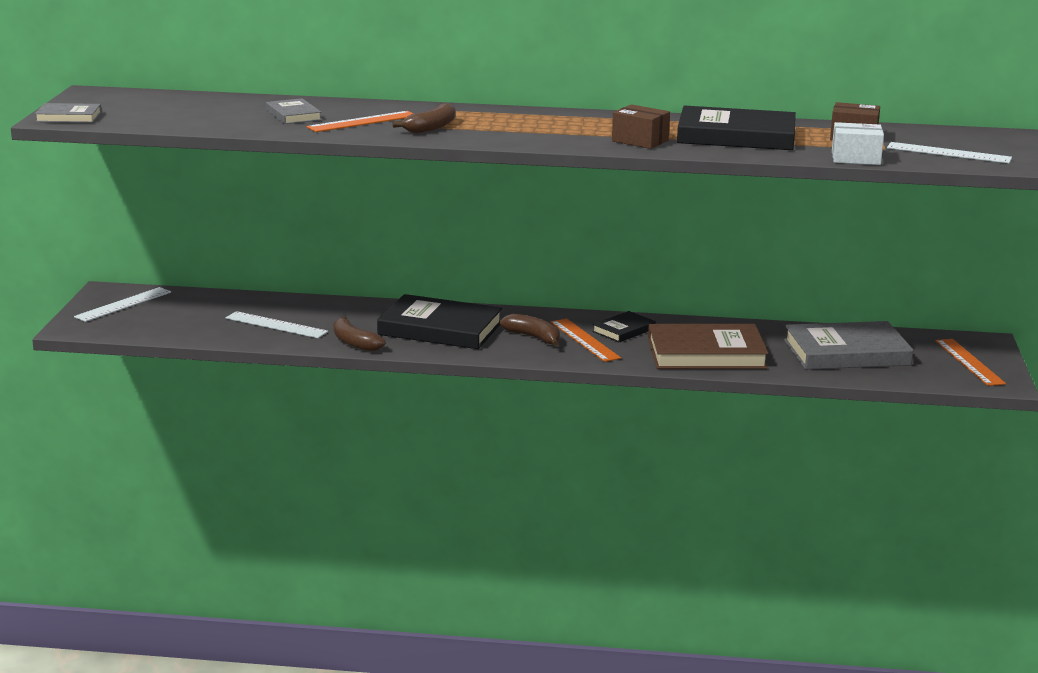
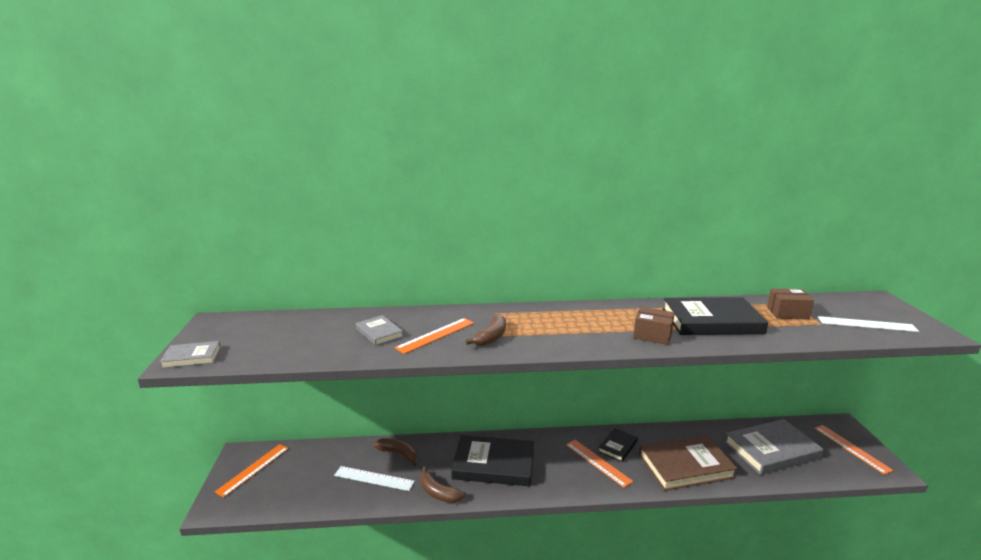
camera: 10 degrees left, 0 degrees up
white ruler [74,287,171,322] -> orange ruler [214,444,289,497]
brown banana [499,314,560,346] -> brown banana moved to [374,438,417,466]
white box [832,122,884,165] -> none

